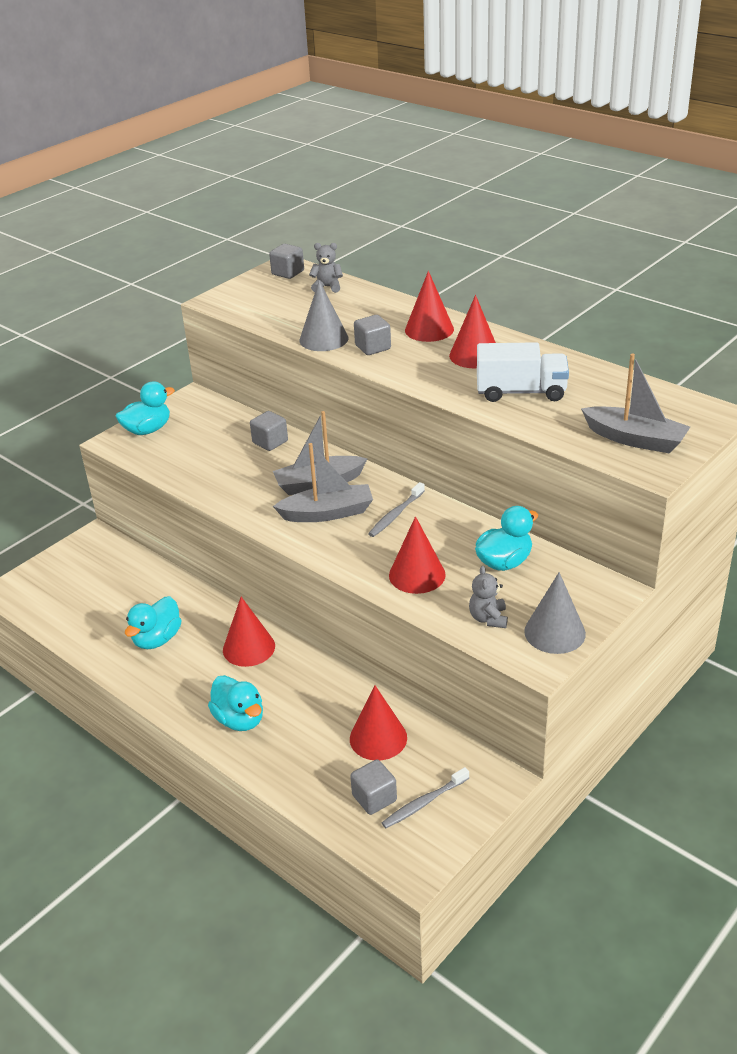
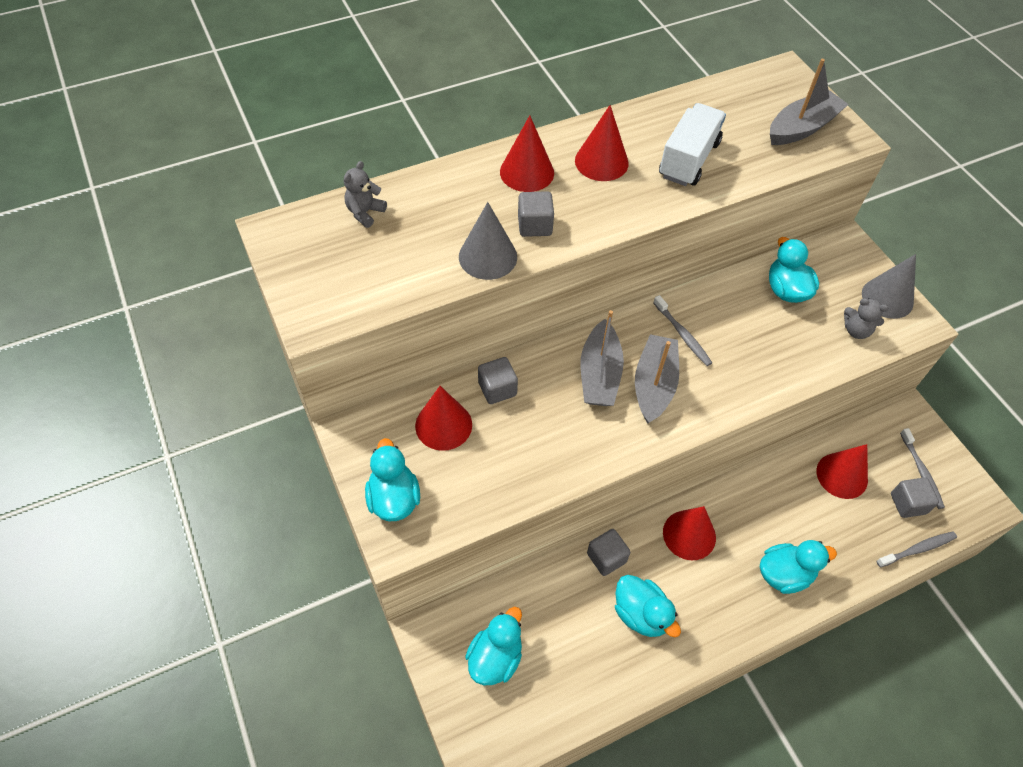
camera: 70 degrees left, 20 degrees up
grey cube [269,244,304,279] -> grey cube moved to [587,529,630,576]
red cone [389,516,446,594] -> red cone moved to [415,386,472,451]
none -> turquoise duck [465,607,522,685]
none -> grey toothbrush [876,531,957,567]

